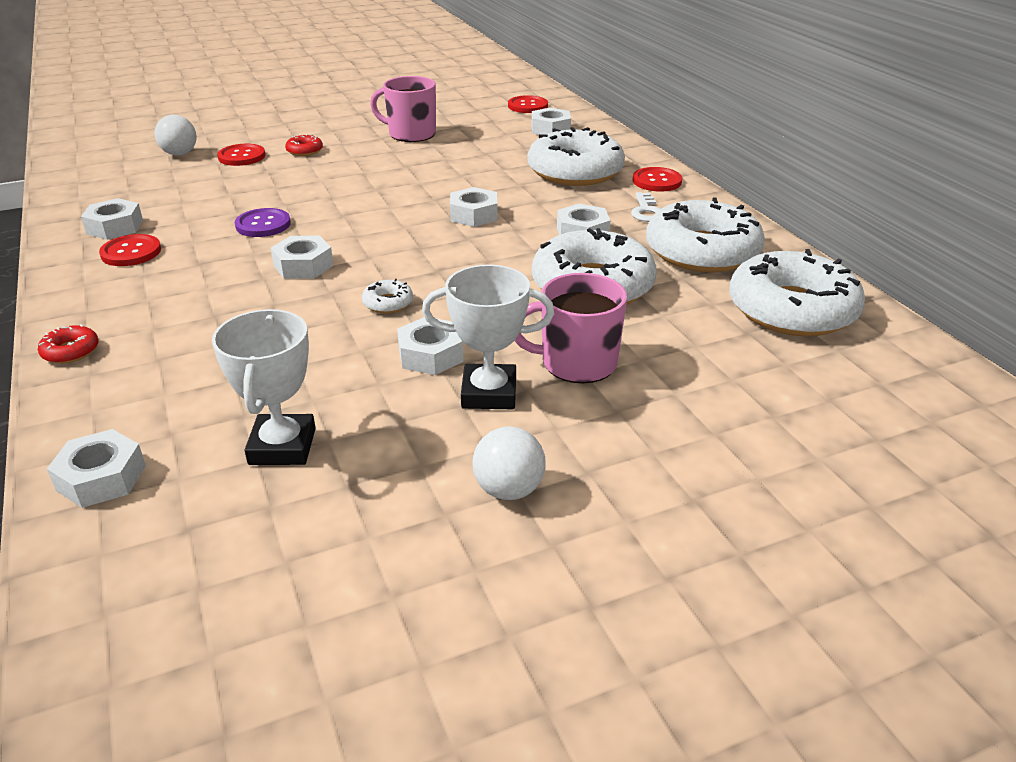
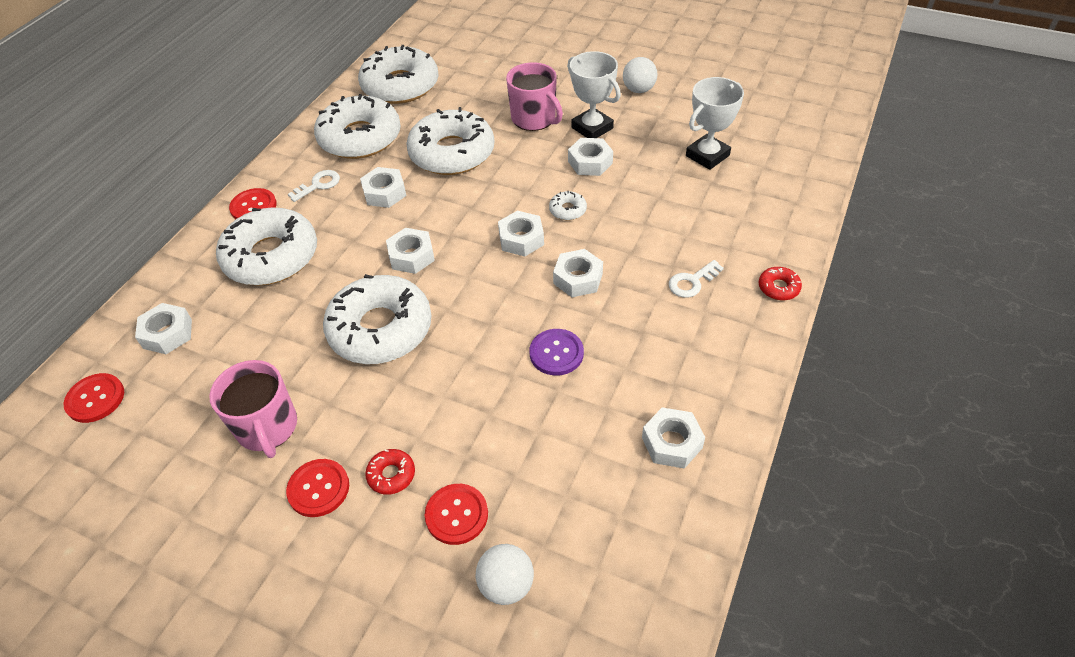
camera: 130 degrees left, 15 degrees up
white nut [47,429,146,508] -> white nut moved to [498,211,544,256]
red button [99,234,161,266] -> red button moved to [286,459,349,517]
none -> white donut [323,274,432,364]
none -> white key [669,260,724,298]

